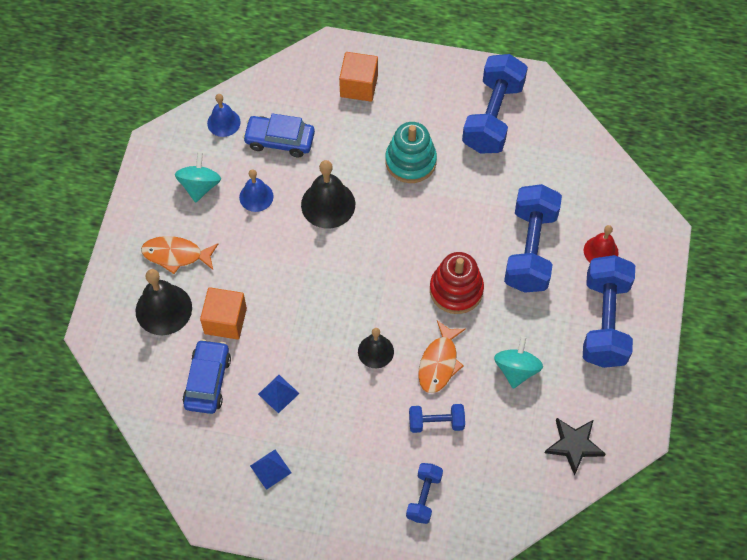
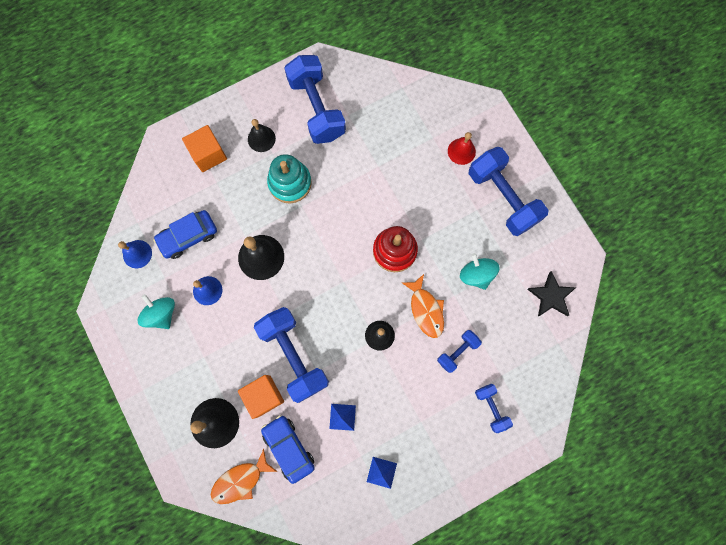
camera: 40 degrees left, 15 degrees up
orange fish [141,236,218,274] -> orange fish moved to [211,449,277,504]
blue dumbbell [504,184,562,293] -> blue dumbbell moved to [254,307,329,403]
none -> black bell [248,119,276,152]

